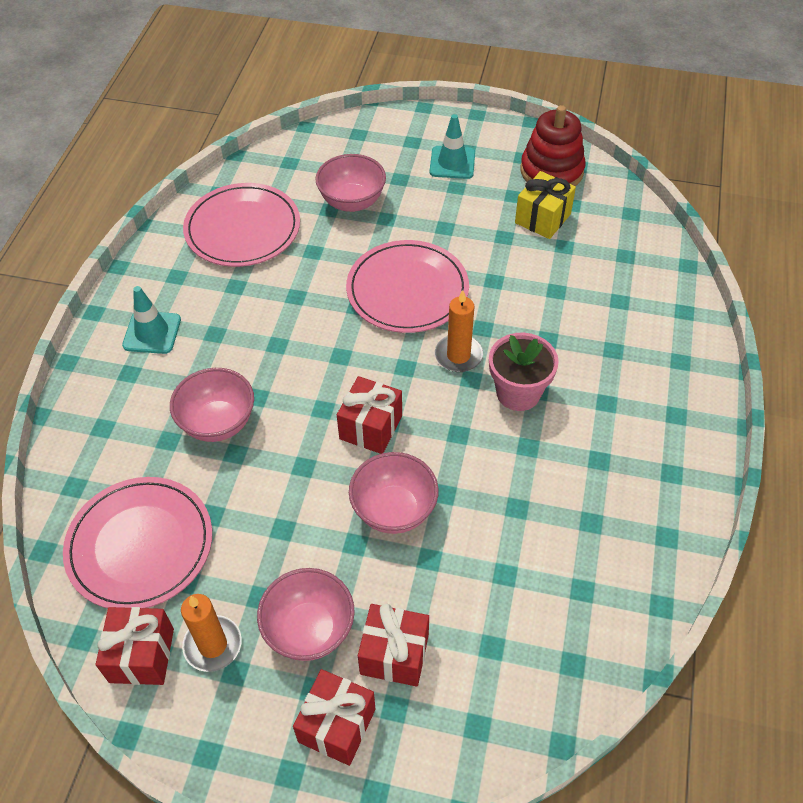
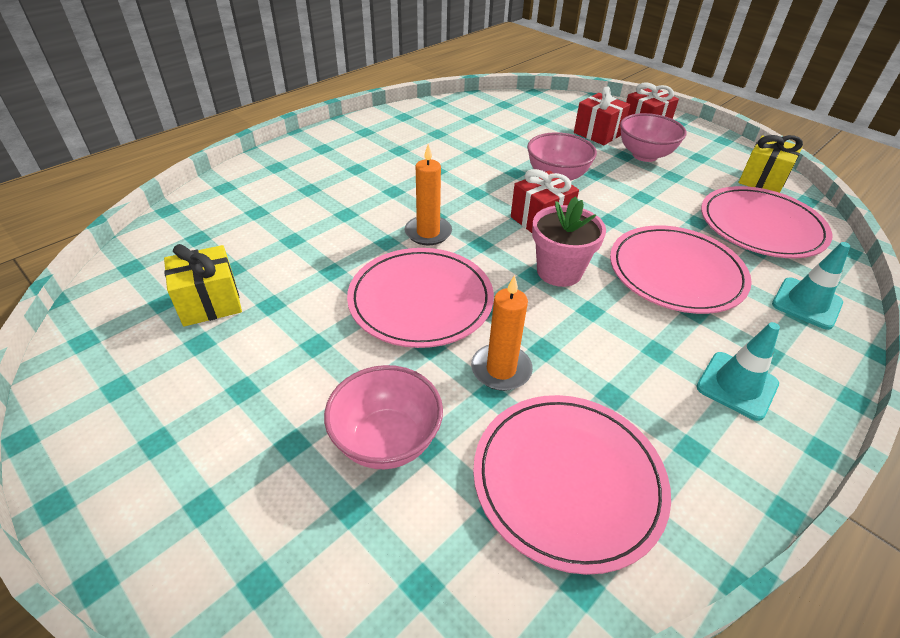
camera: 150 degrees left, 10 degrees down
red gift [95,607,174,685] -> yellow gift [738,135,803,193]
pink bowl [170,368,254,442] -> pink plate [610,225,752,314]
orange candle [181,594,242,672] -> orange candle moved to [471,275,533,391]
turquoise traffic cone [430,114,475,179] -> turquoise traffic cone moved to [772,242,850,330]
pink flower pot [489,333,559,411] -> pink flower pot moved to [532,196,606,287]
red stacking toy [521,105,585,186] -> none

